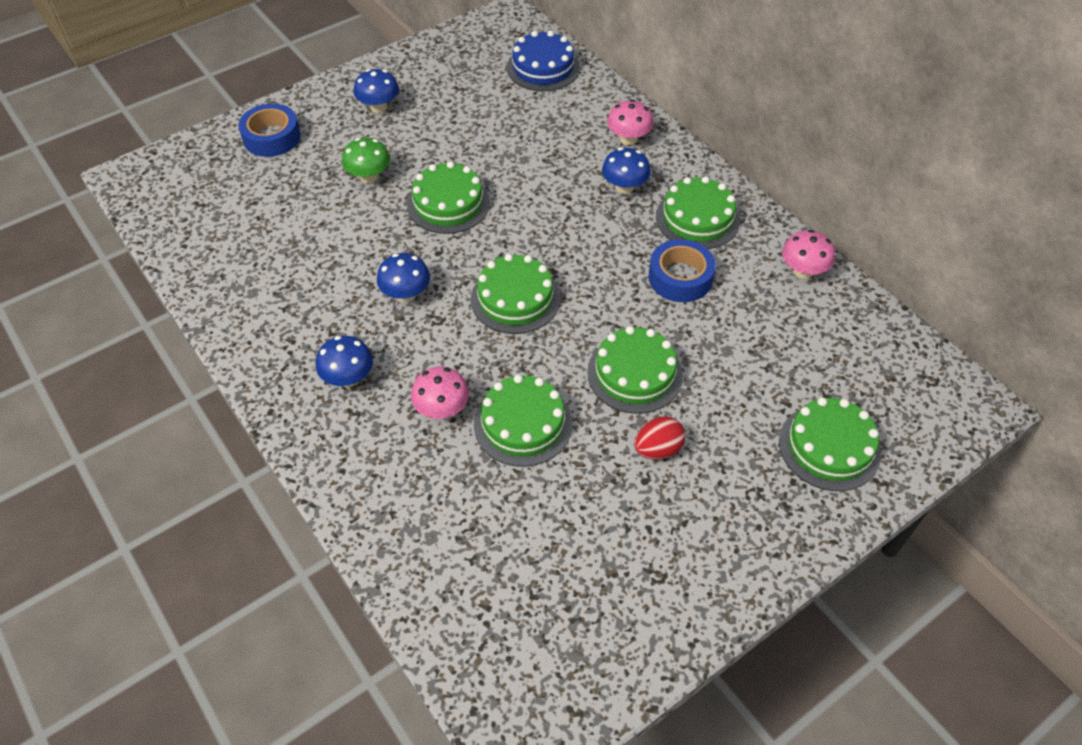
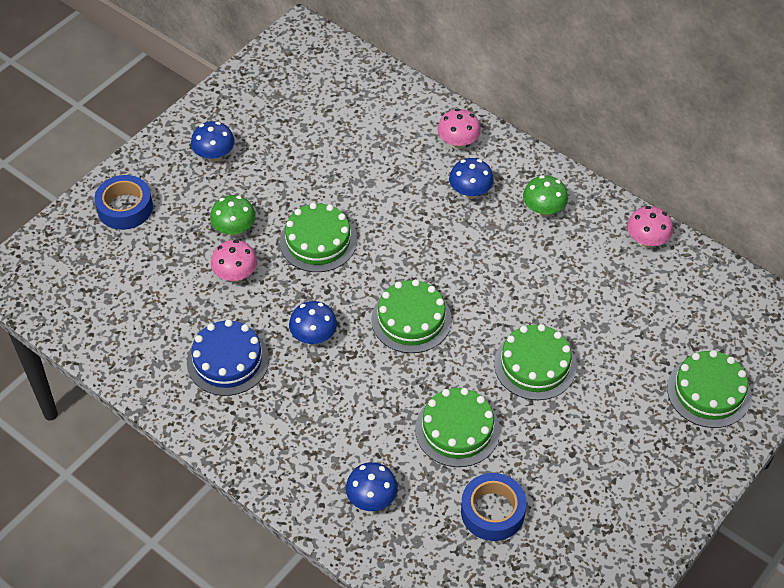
camera: 15 degrees left, 0 degrees up
blue mushroom [316,336,373,387] -> blue mushroom moved to [346,462,398,511]
pink mushroom [411,367,469,419] -> pink mushroom moved to [211,240,257,282]
blue cake [507,31,580,91] -> blue cake moved to [187,319,269,396]
red egg [634,416,686,460] -> none
blue tape [648,239,716,302] -> blue tape moved to [461,473,527,541]
green cake [656,176,740,249] -> green mushroom [523,175,568,217]

